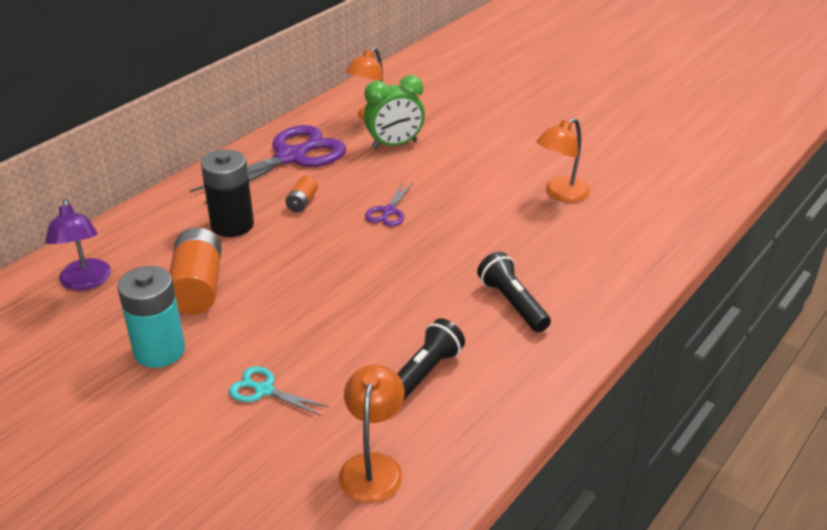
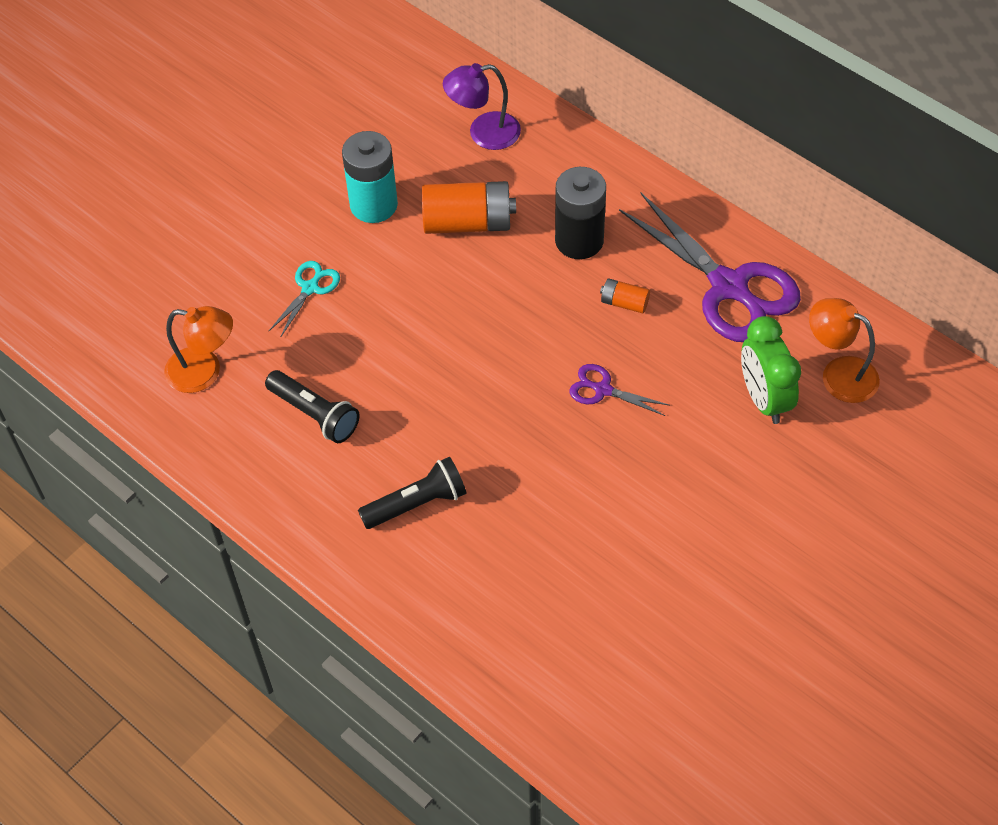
camera: 95 degrees right, 20 degrees up
orange lamp [536,118,590,202] -> none

